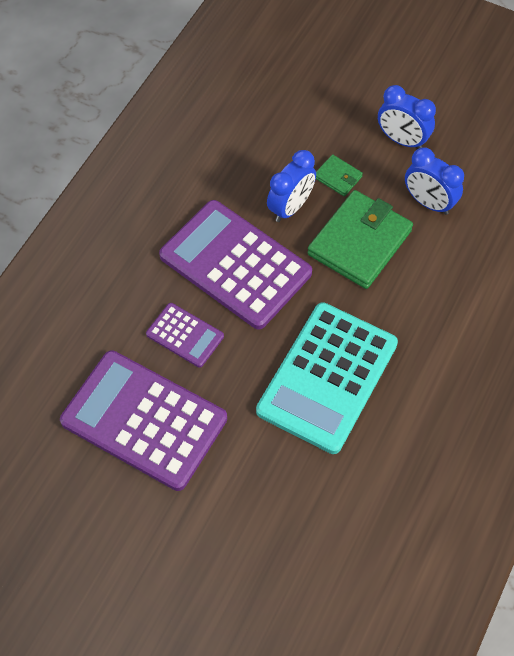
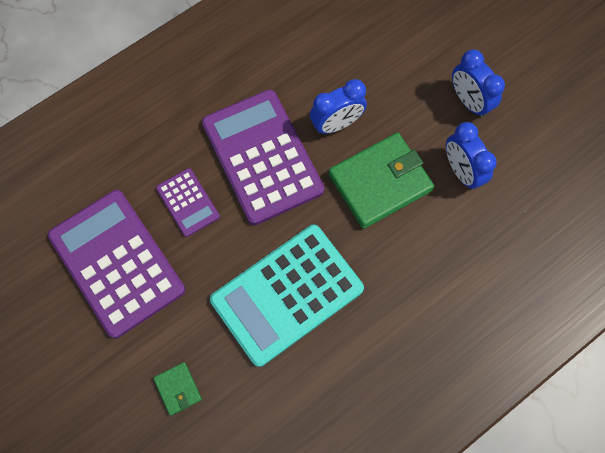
camera: 25 degrees right, 10 degrees up
green wallet [316,154,363,196] -> green wallet moved to [153,362,202,416]

